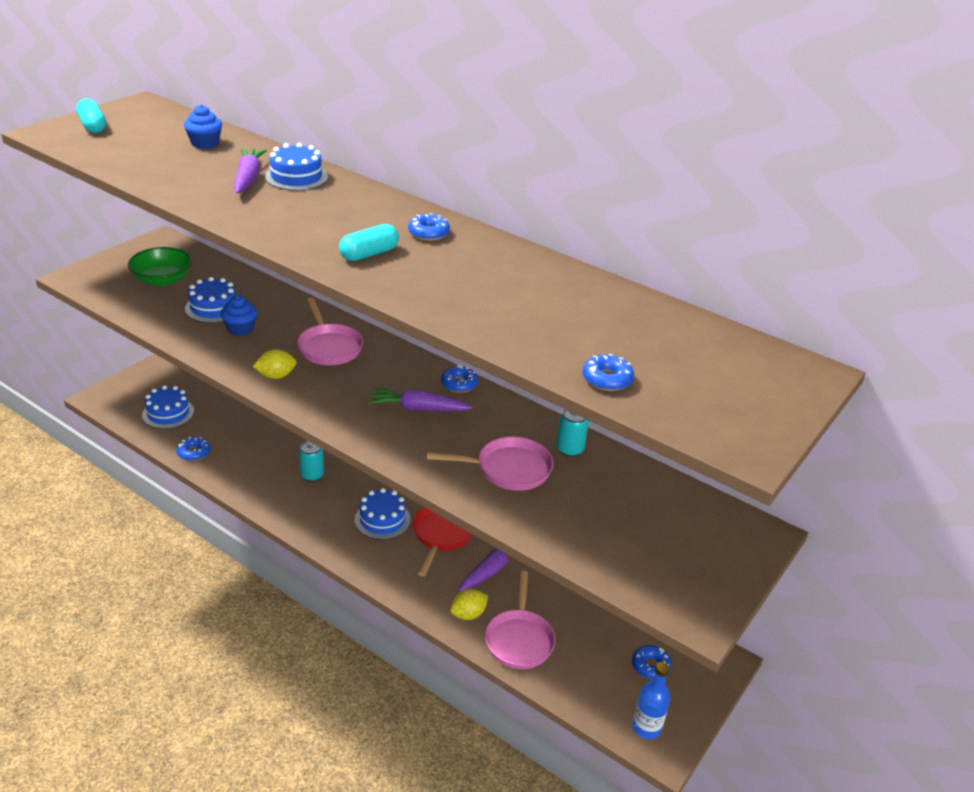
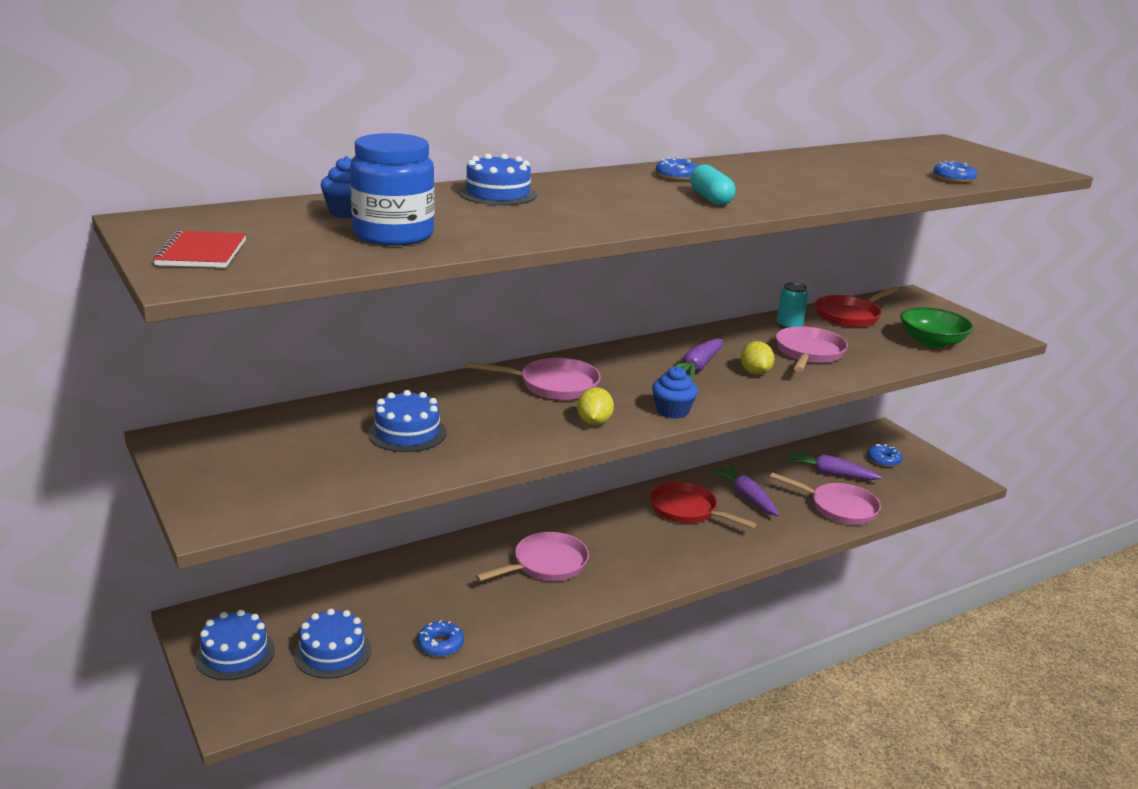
camera: 65 degrees left, 10 degrees down
turquoise capsule [76,99,106,133] -> red notebook [153,231,246,268]
green bowl [128,247,192,286] -> green bowl moved to [900,307,973,348]
blue cupcake [221,295,257,336] -> blue cupcake moved to [652,366,698,419]
purple carrot [234,148,267,194] -> purple carrot moved to [786,451,882,480]
turquoise can [299,441,324,482] -> pink pan [475,532,589,581]
blue cake [355,488,411,540] -> blue cake moved to [195,610,275,680]
blue donut [441,365,478,393] -> none
yellow lemon [451,589,488,620] -> yellow lemon moved to [741,341,774,375]
blue bottle [632,662,670,739] -> none
none -> blue jar [350,133,435,246]
none -> red pan [815,287,899,327]

